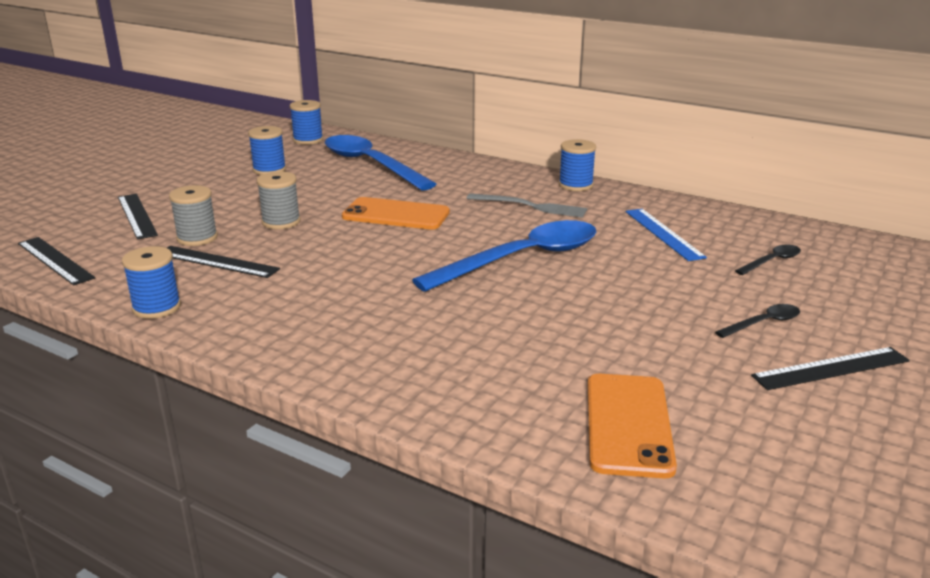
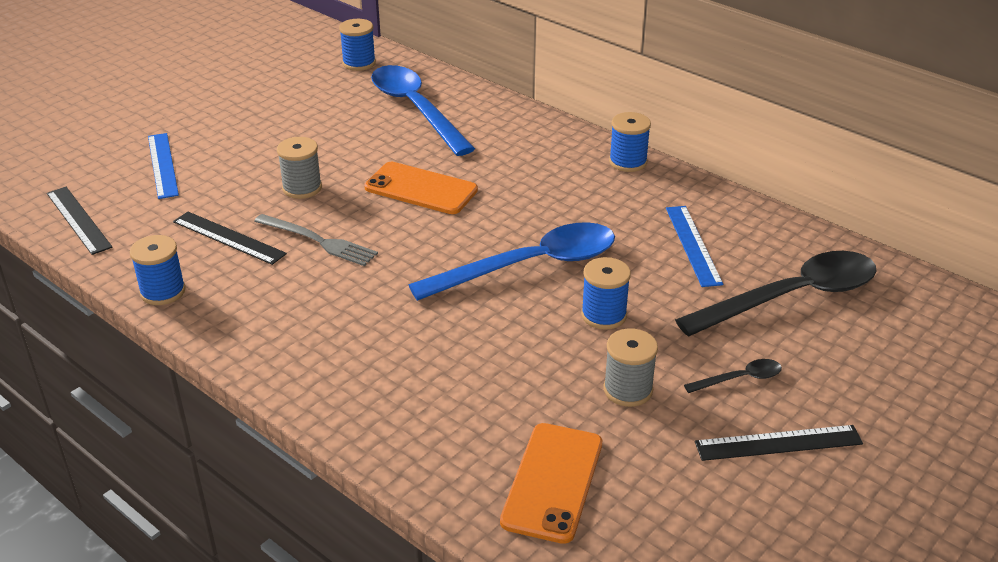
camera: 10 degrees right, 10 degrees up
black ruler [118,194,158,240] -> blue ruler [148,133,179,199]
grey spool [169,185,218,246] -> grey spool moved to [603,328,658,407]
blue spool [248,126,286,175] -> blue spool moved to [581,257,631,330]
grey fork [466,193,587,218] -> grey fork moved to [254,214,378,266]
black spoon [735,245,801,275] -> black spoon [675,251,876,337], size x2.38

